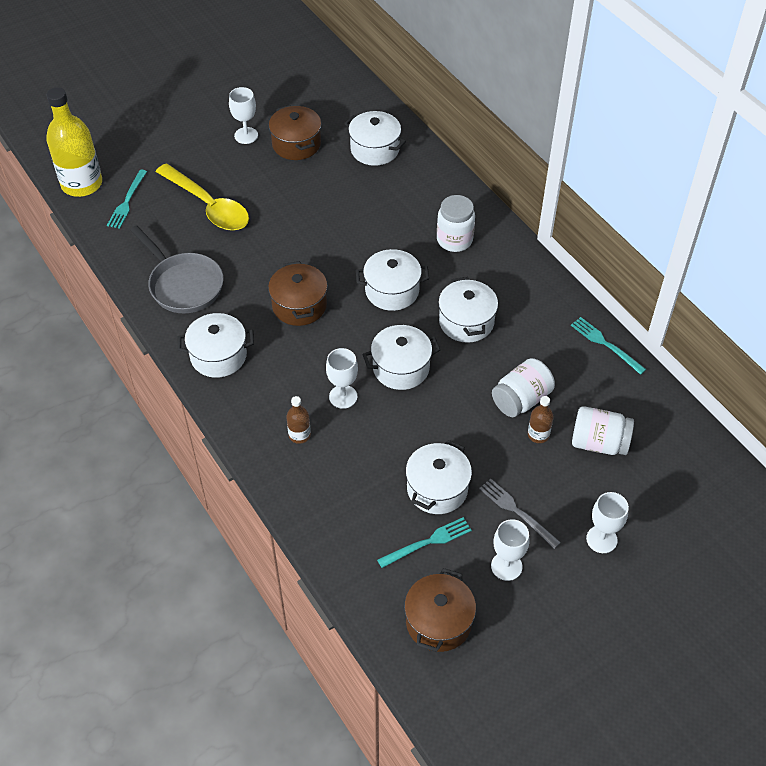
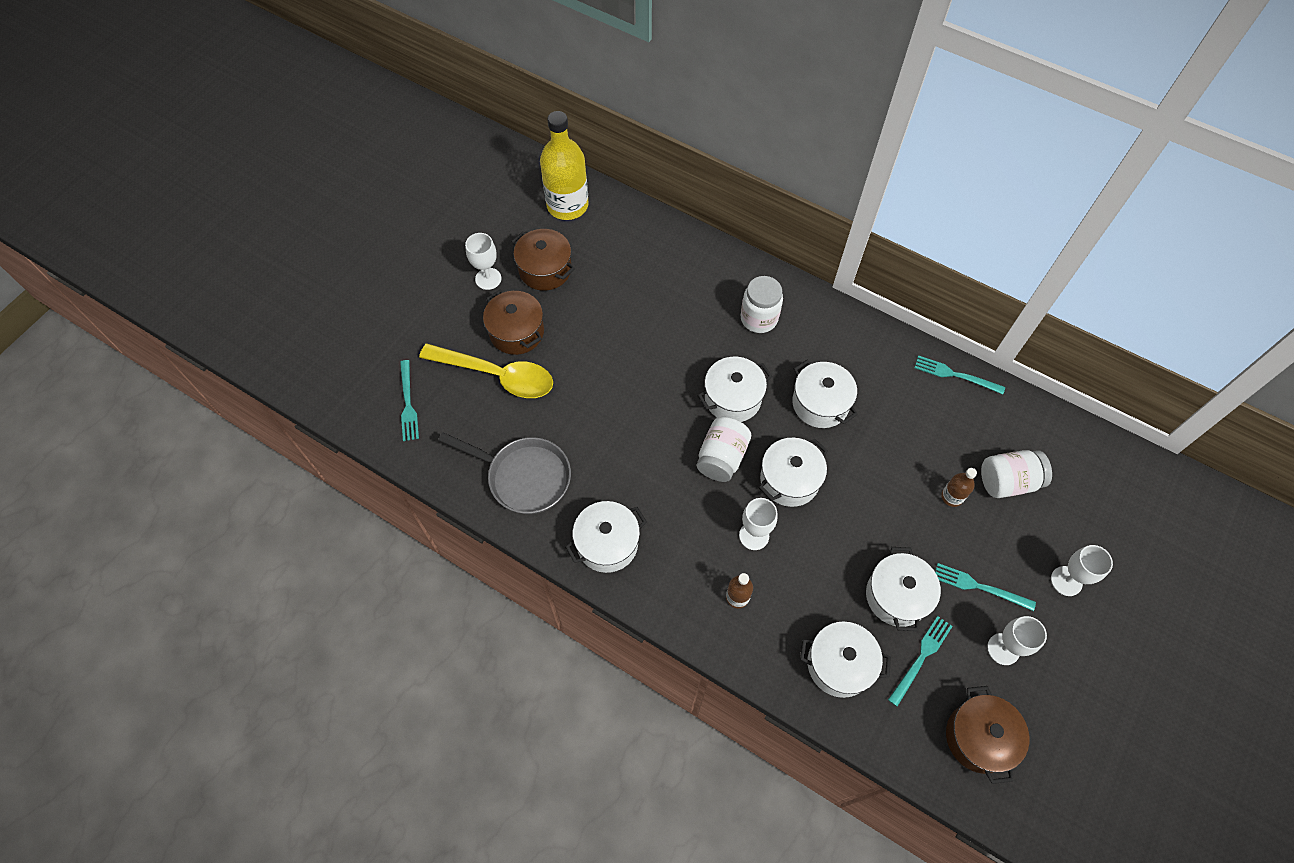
camera: 25 degrees left, 10 degrees up
yellow bottle [46,87,102,197] -> yellow bottle moved to [540,111,589,220]
brown pot [268,261,327,326] -> brown pot moved to [483,290,544,355]
white pot [344,111,406,166] -> white pot moved to [800,621,891,698]
grey fork [479,479,561,549] -> turquoise fork [935,563,1036,611]
white jar [492,358,555,417] -> white jar moved to [697,417,751,482]

